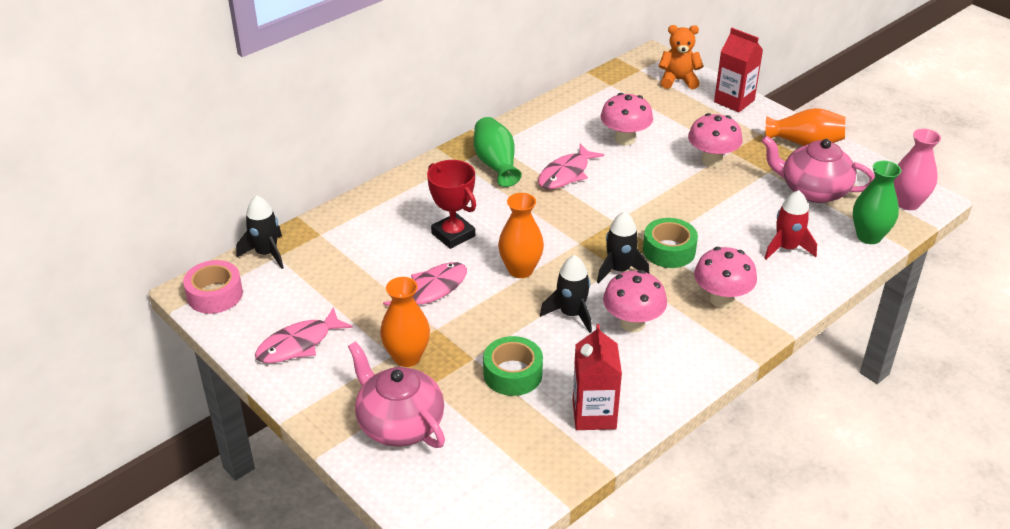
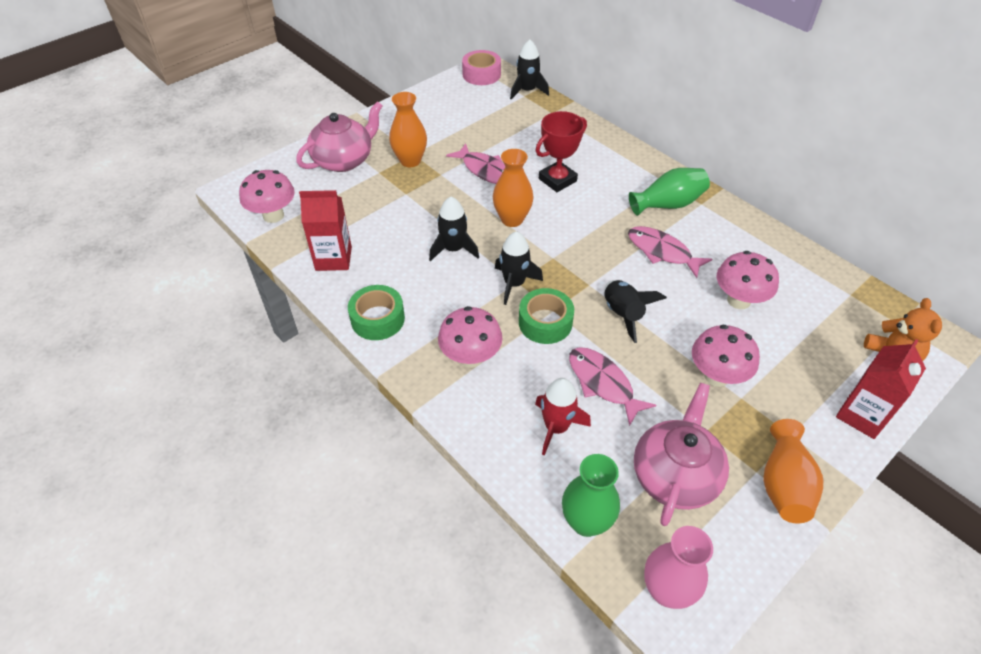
camera: 90 degrees right, 10 degrees up
pink fish [255,307,353,363] -> pink fish moved to [569,347,656,426]
green tape [483,336,543,396] -> green tape moved to [348,285,405,340]
pink mushroom [603,270,667,333] -> pink mushroom moved to [239,170,295,223]
none -> black rocket [604,280,667,343]

